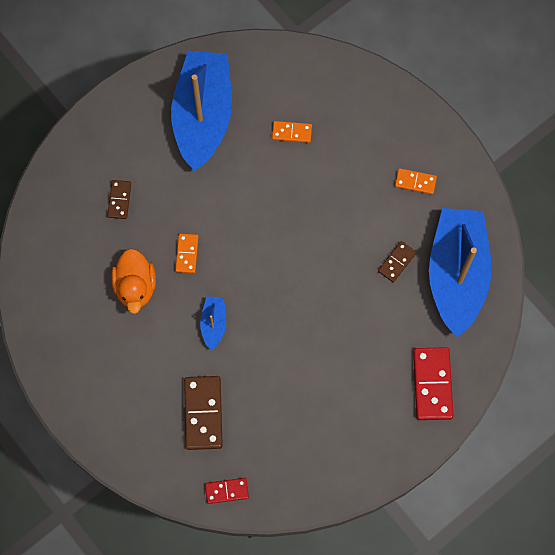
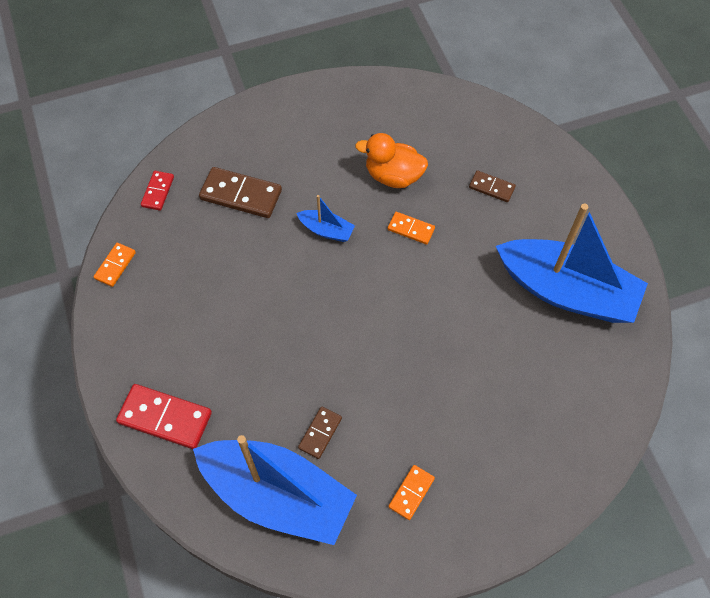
camera: 110 degrees right, 10 degrees down
orange domino [272,121,312,143] -> orange domino moved to [93,243,136,287]
brown domino [378,241,417,282] -> brown domino turned 60 degrees clockwise [298,407,342,459]

